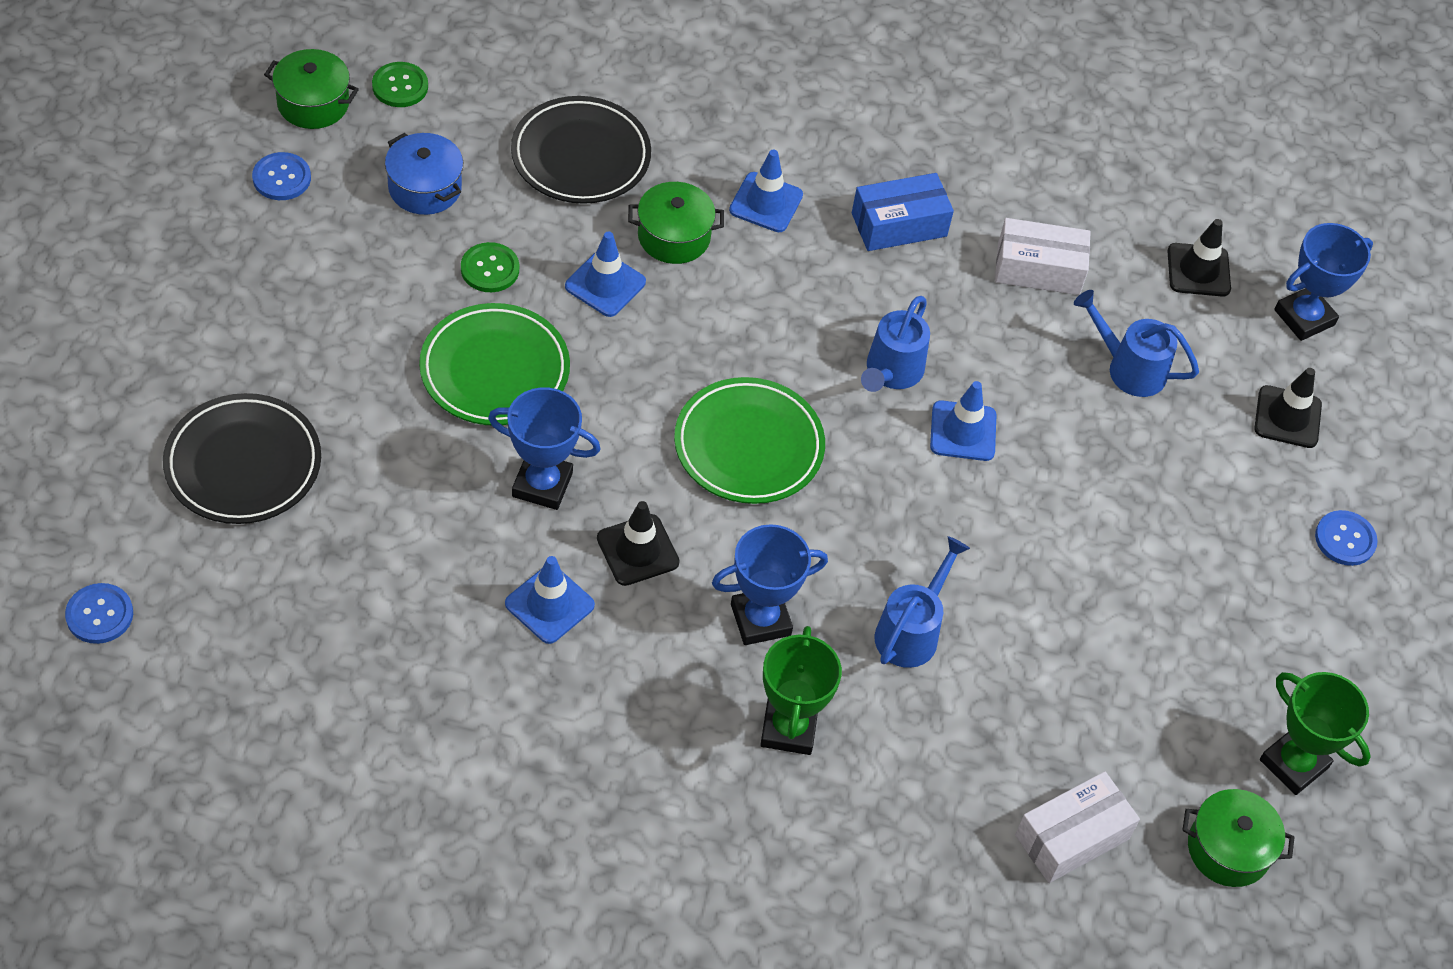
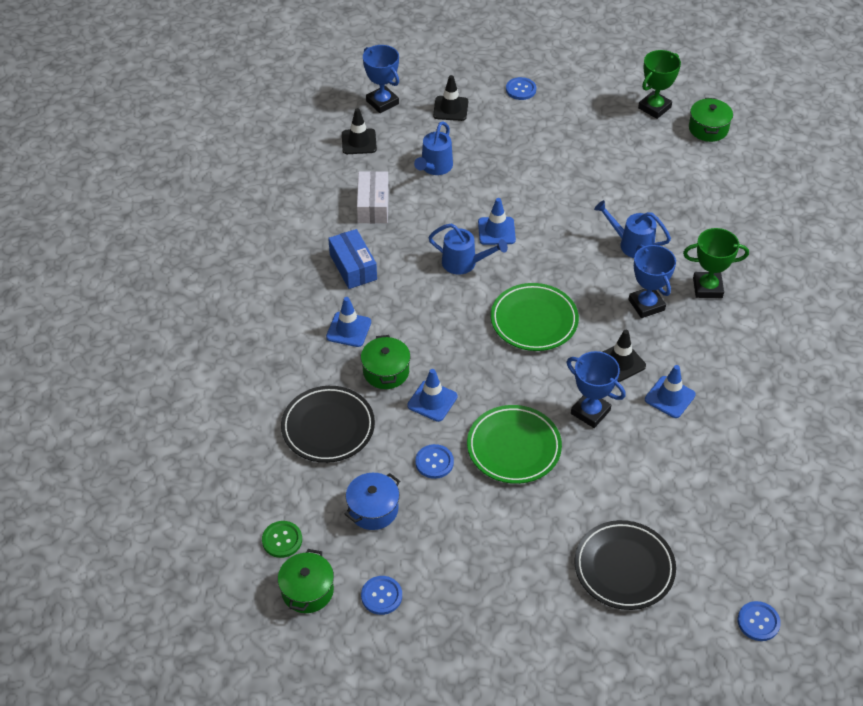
camera: 90 degrees left, 5 degrees down
green button [461,242,519,292] -> blue button [415,444,454,479]
blue trophy [488,387,600,510] -> blue trophy turned 60 degrees counterclockwise [567,351,626,428]
white box [1015,772,1140,883] -> none

